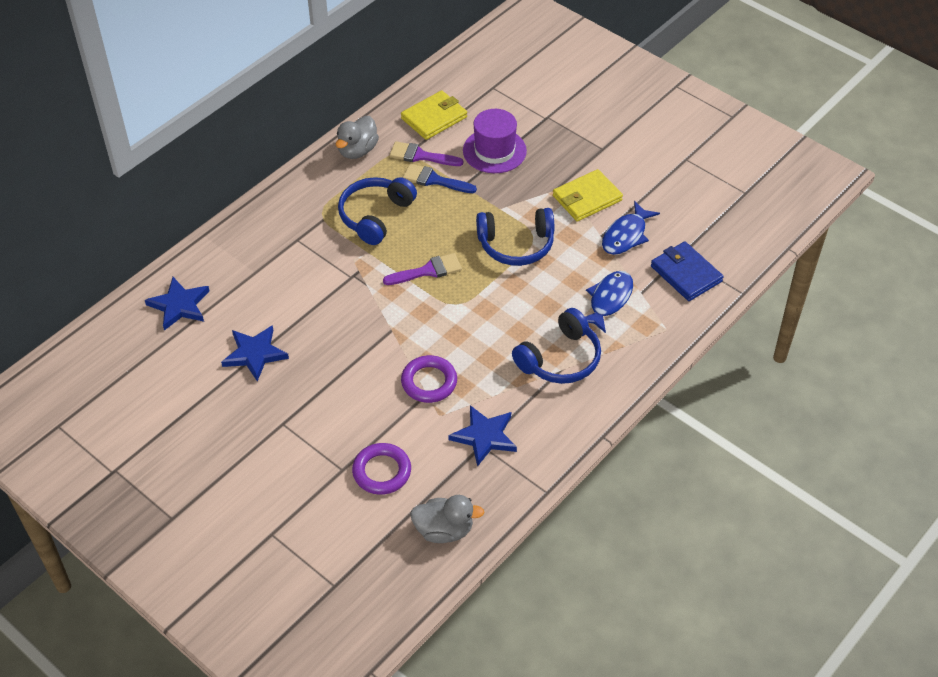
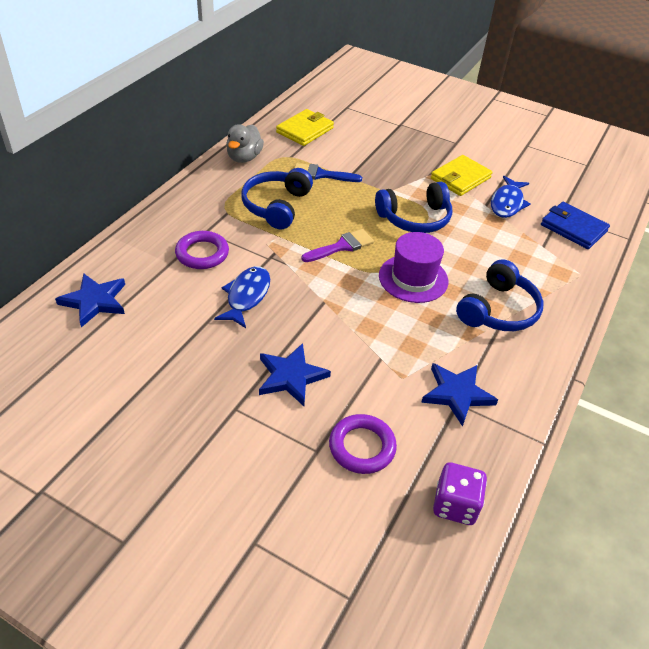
camera: 15 degrees left, 5 degrees down
blue star [221,325,289,381] -> blue star moved to [259,343,331,406]
purple brush [389,141,463,166] -> none
purple ring [401,355,457,403] -> purple ring moved to [175,231,229,269]
grey duck [410,495,484,543] -> purple dice [433,463,487,525]
purple hat [463,109,527,173] -> purple hat moved to [379,232,448,303]
blue fish [585,271,633,333] -> blue fish moved to [214,266,270,328]

